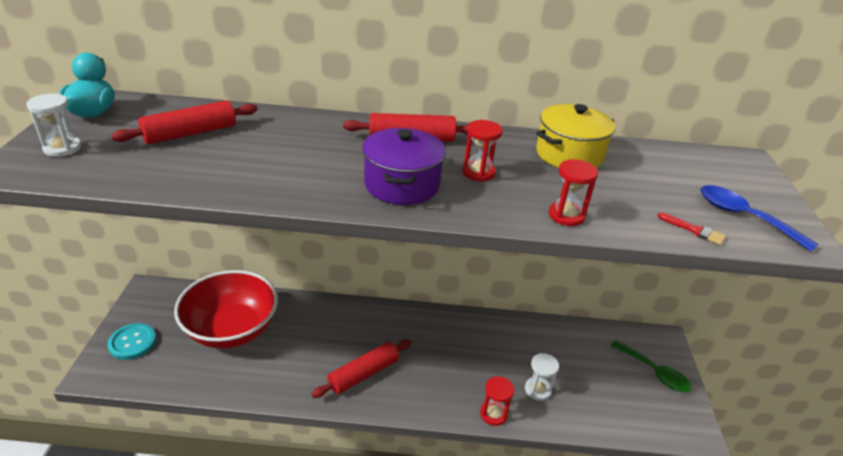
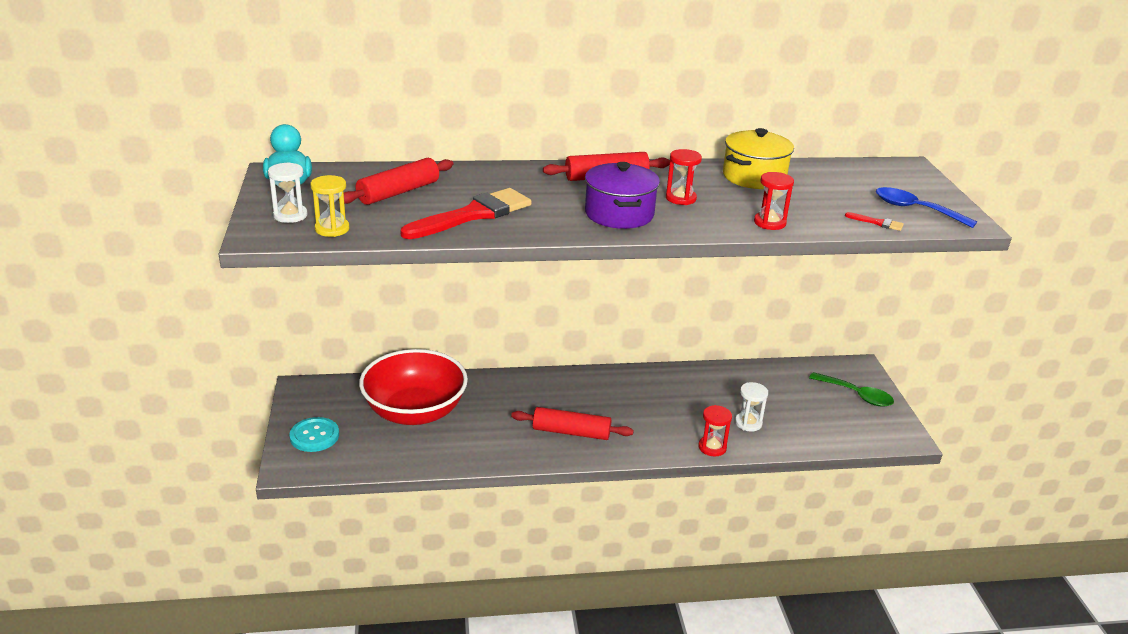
camera: 10 degrees left, 5 degrees down
red rolling pin [311,340,412,398] -> red rolling pin turned 60 degrees clockwise [511,407,634,440]
none -> yellow hourglass [310,175,349,237]
none -> red brush [400,188,532,239]

